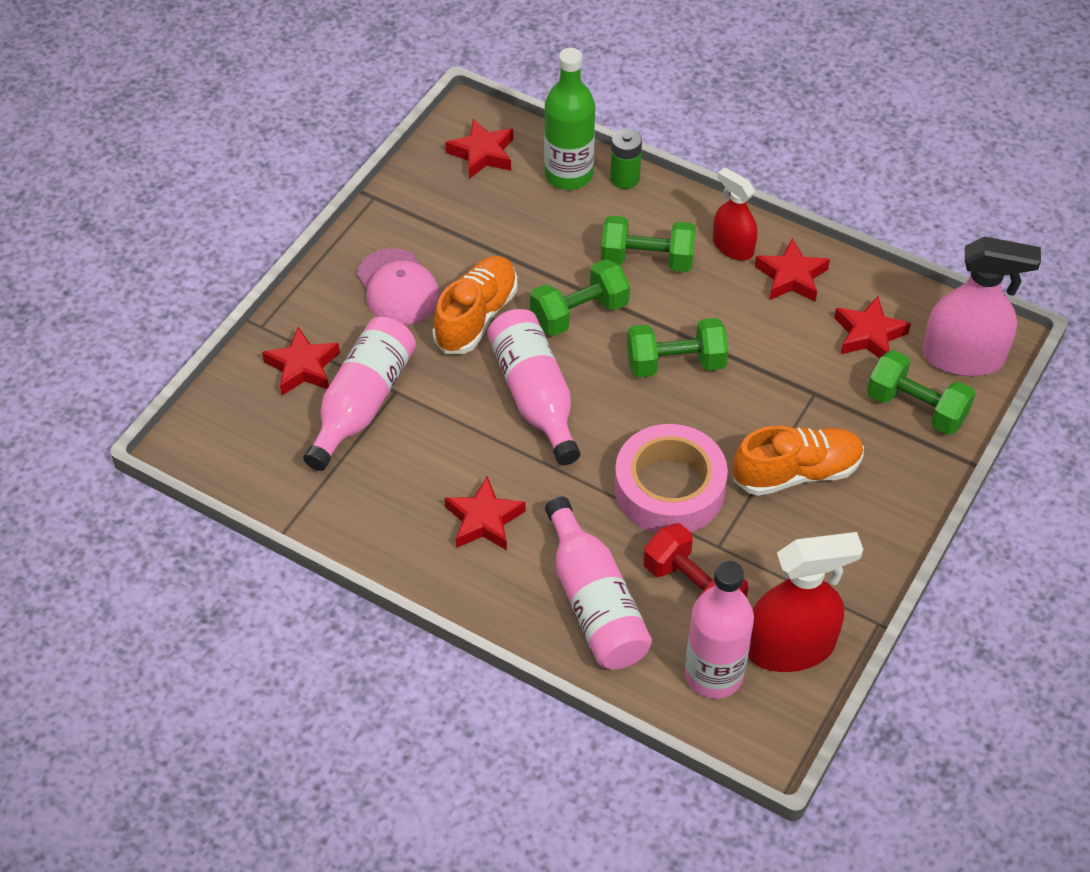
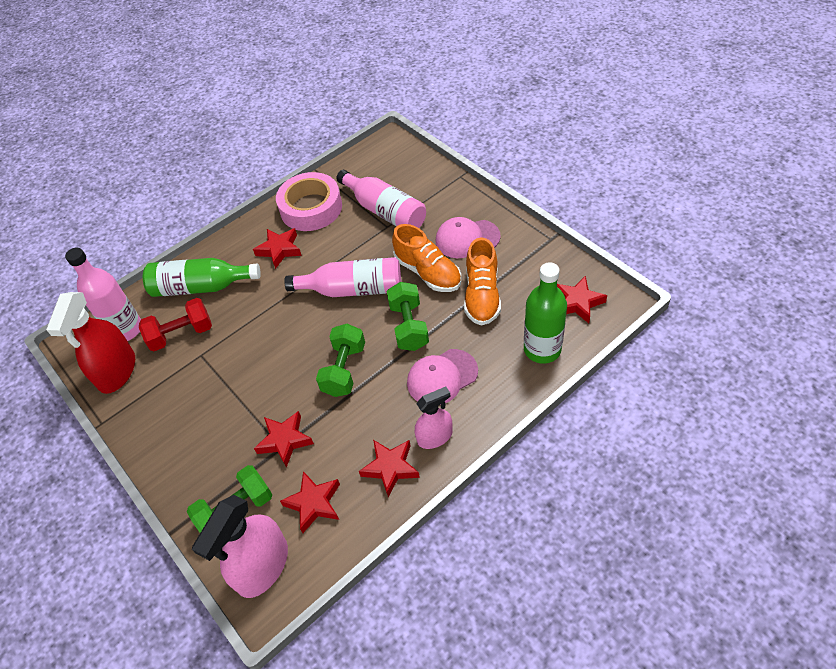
camera: 115 degrees right, 0 degrees up
red star [262,327,340,395] -> red star moved to [254,411,314,468]
pink bottle [545,497,652,669] -> green bottle [143,258,261,297]
green dumbbell [601,216,696,272] -> pink cap [407,349,478,405]
green battery [610,129,642,189] -> none
pink tape [614,424,728,533] -> pink tape moved to [276,172,342,231]
red spray bottle [713,167,757,260] -> pink spray bottle [415,387,452,449]
orange shoe [733,426,864,496] -> orange shoe moved to [464,238,501,326]

